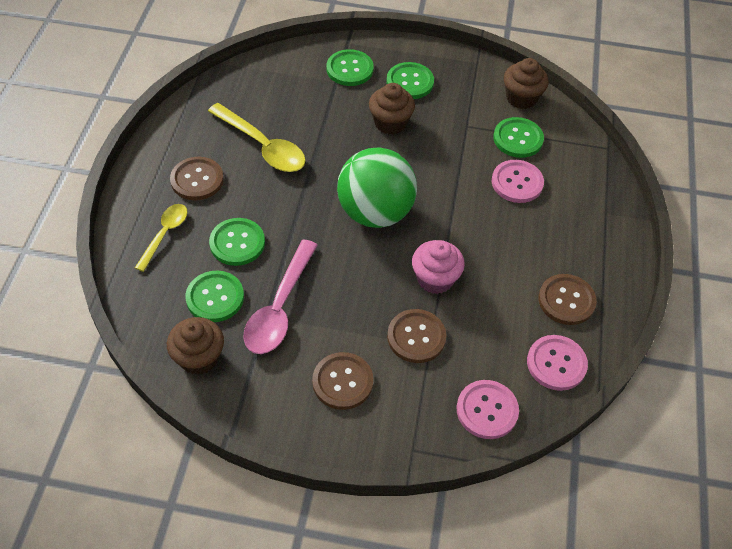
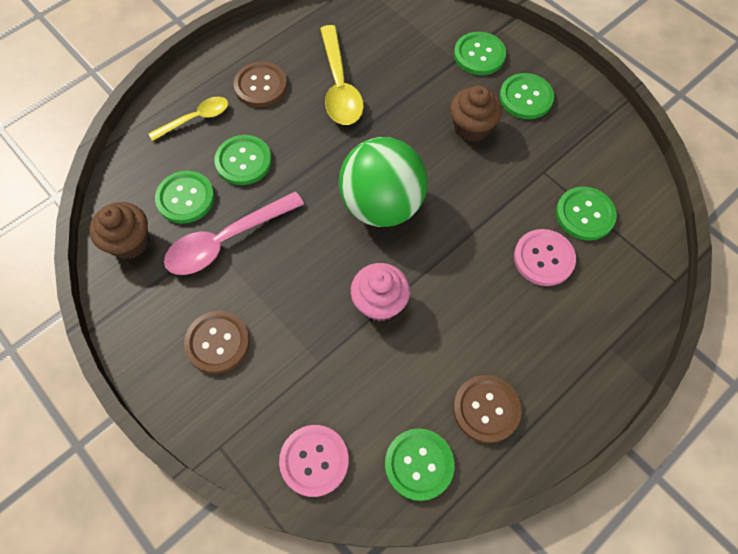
camera: 40 degrees right, 10 degrees up
brown button [387,309,446,363] -> none
brown cupcake [504,58,549,109] -> none
pink button [527,335,588,391] -> green button [385,428,455,501]

